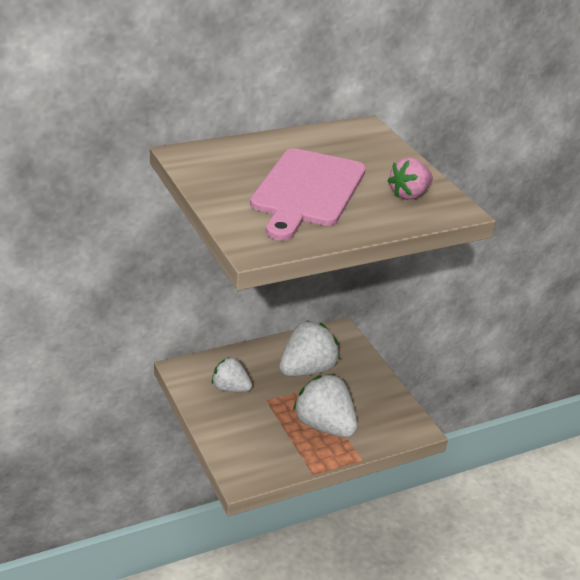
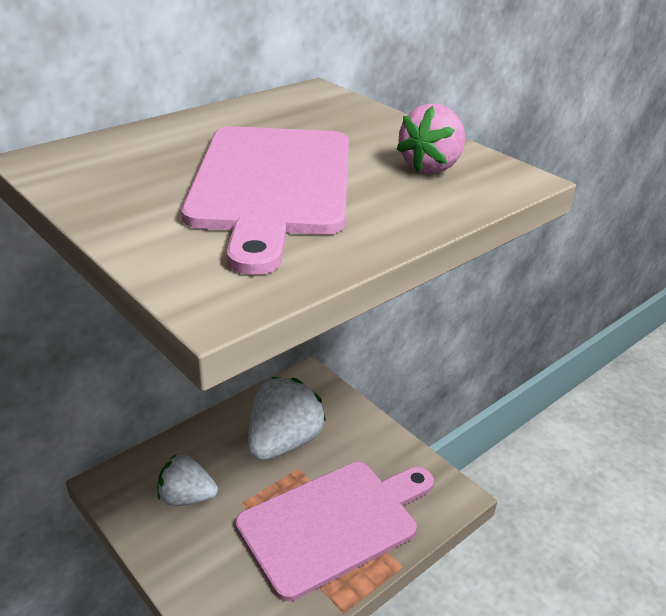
camera: 15 degrees left, 0 degrees up
white strawberry [293,374,358,437] -> pink cutting board [235,462,434,602]

